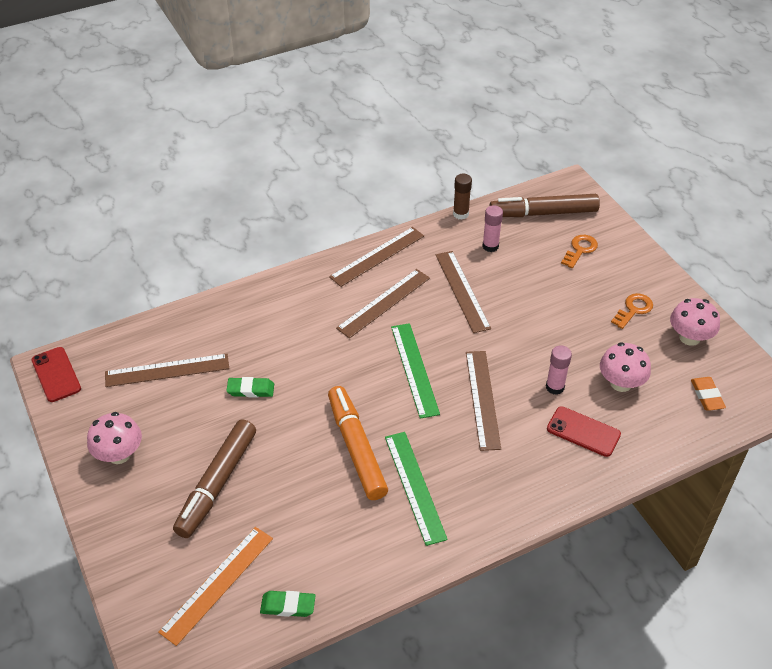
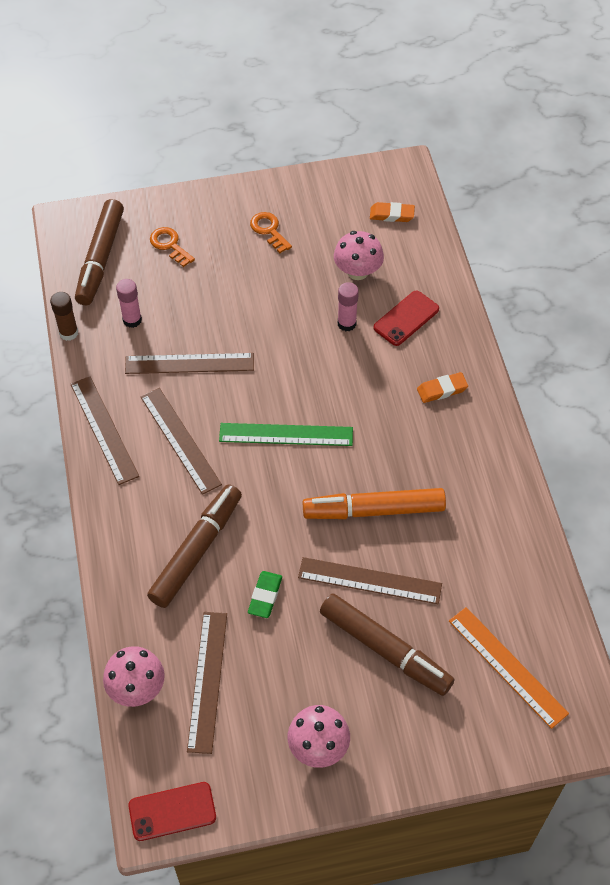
camera: 75 degrees left, 10 degrees up
green eraser [260,591,316,617] -> none
green ruler [385,432,448,546] -> none
brown ruler [466,351,501,451] -> brown ruler moved to [298,557,442,604]
pink mushroom [670,298,720,346] -> pink mushroom moved to [103,646,165,707]
none -> brown marker [147,484,242,608]
none -> orange eraser [417,372,468,403]

